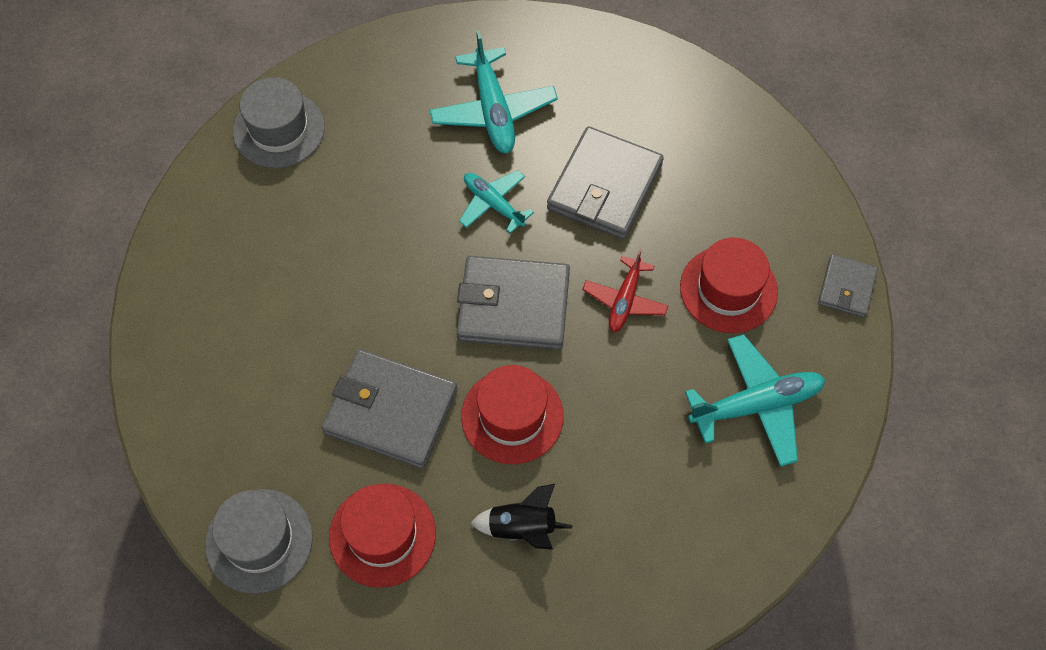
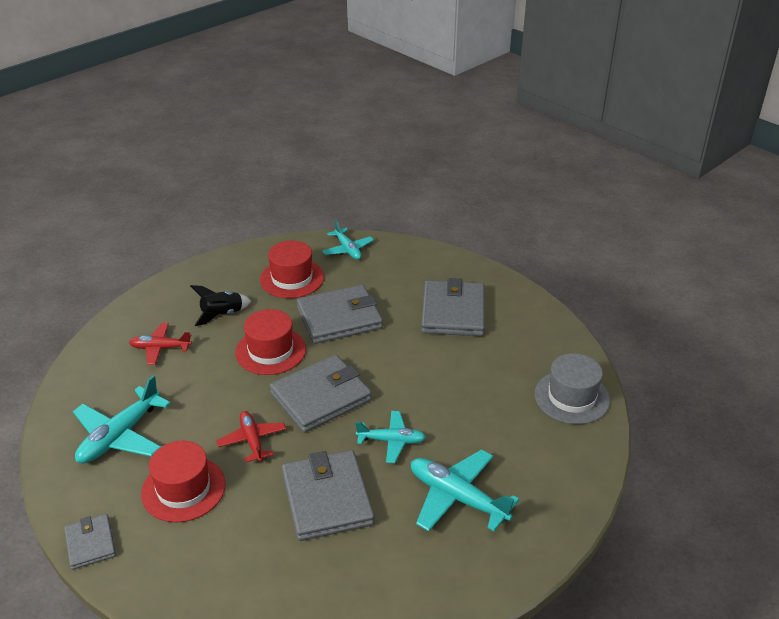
camera: 140 degrees right, 25 degrees down
grey hat [205,489,313,594] -> turquoise plane [322,220,374,260]
none -> red plane [129,323,192,365]
none -> grey wallet [421,278,485,336]

